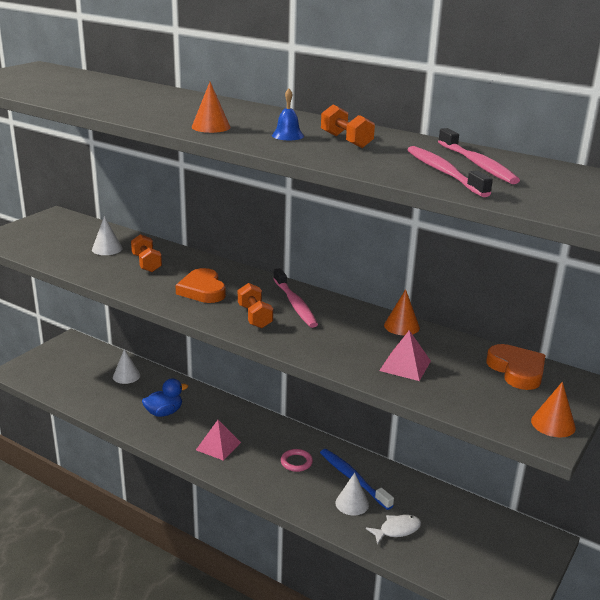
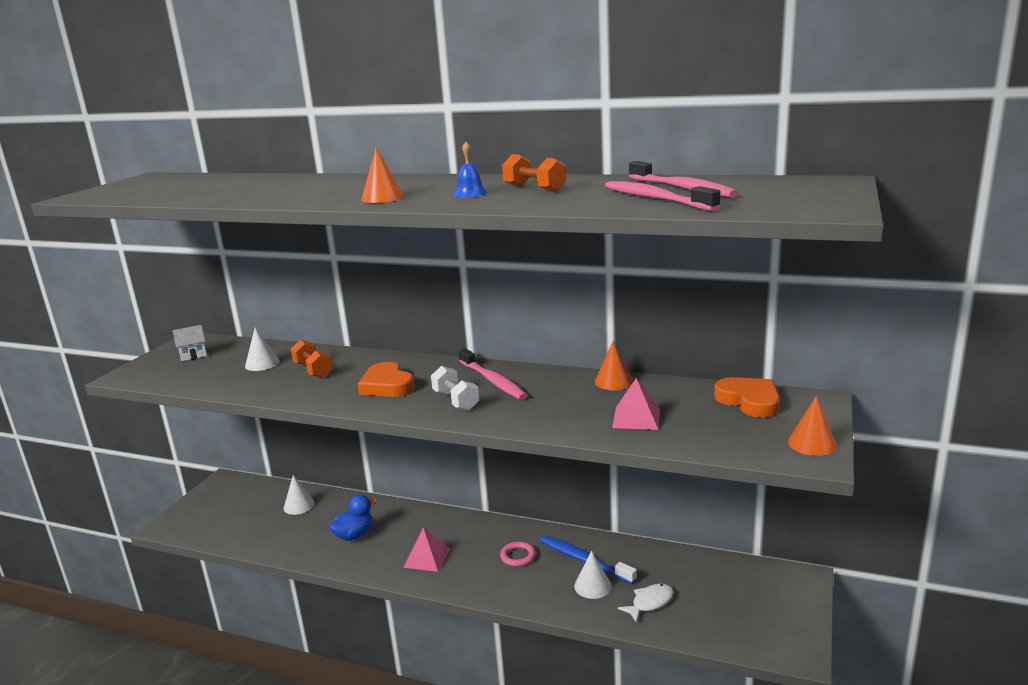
camera: 10 degrees left, 5 degrees down
orange dumbbell [238,283,273,328] -> white dumbbell [431,366,479,411]
none -> white house [173,325,207,361]

